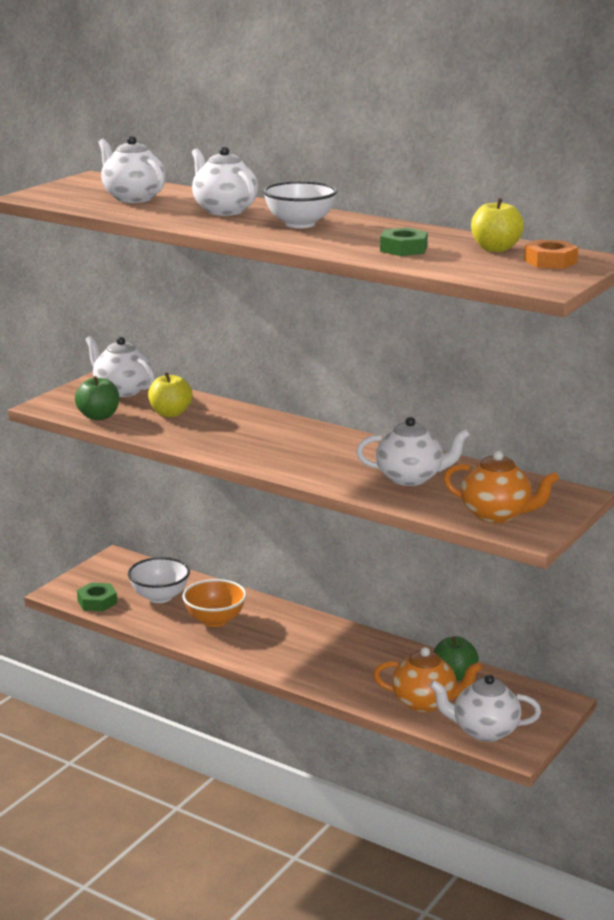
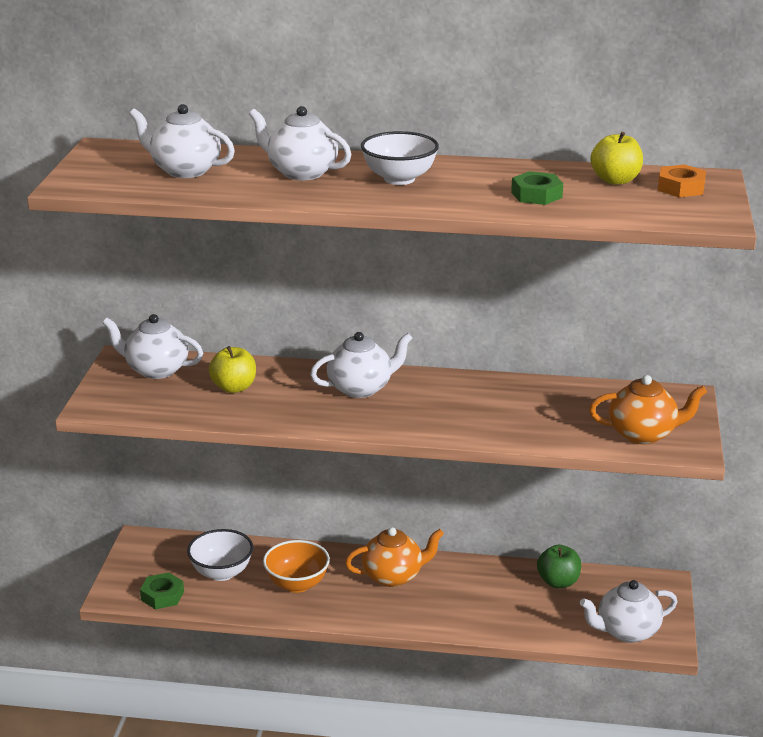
camera: 25 degrees left, 5 degrees up
green apple [75,376,119,420] -> none
white teapot [356,417,470,486] -> white teapot moved to [310,332,413,398]
orange teapot [373,647,482,712] -> orange teapot moved to [345,527,444,587]

